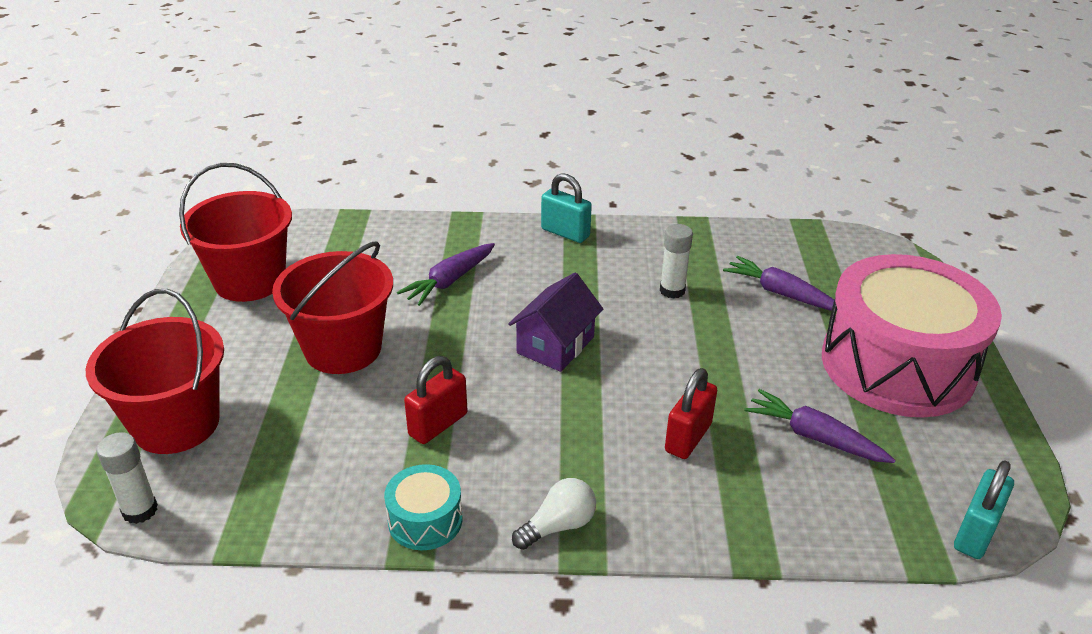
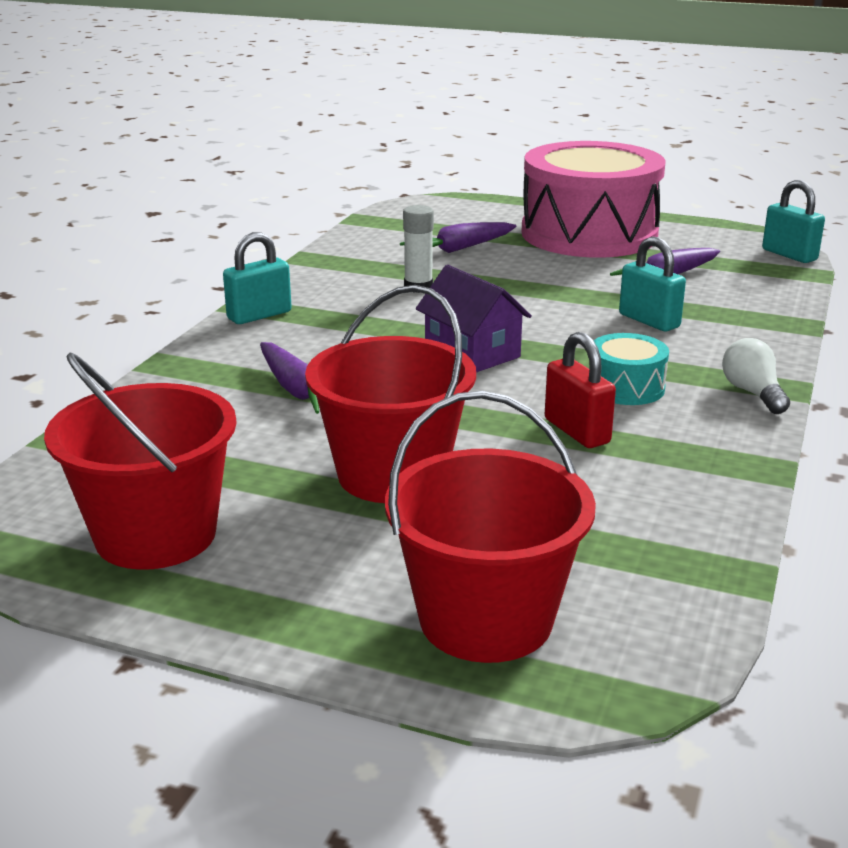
camera: 70 degrees left, 10 degrees down
white glue stick [97,432,158,524] -> none
turquoise drum [384,464,462,550] -> turquoise drum moved to [589,333,669,405]
red padlock [665,368,717,459] -> turquoise padlock [619,237,686,331]

